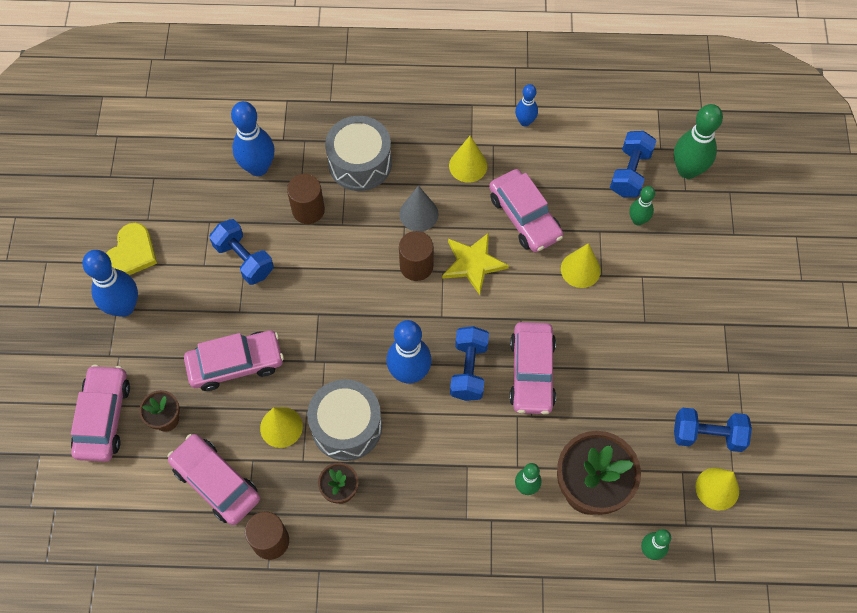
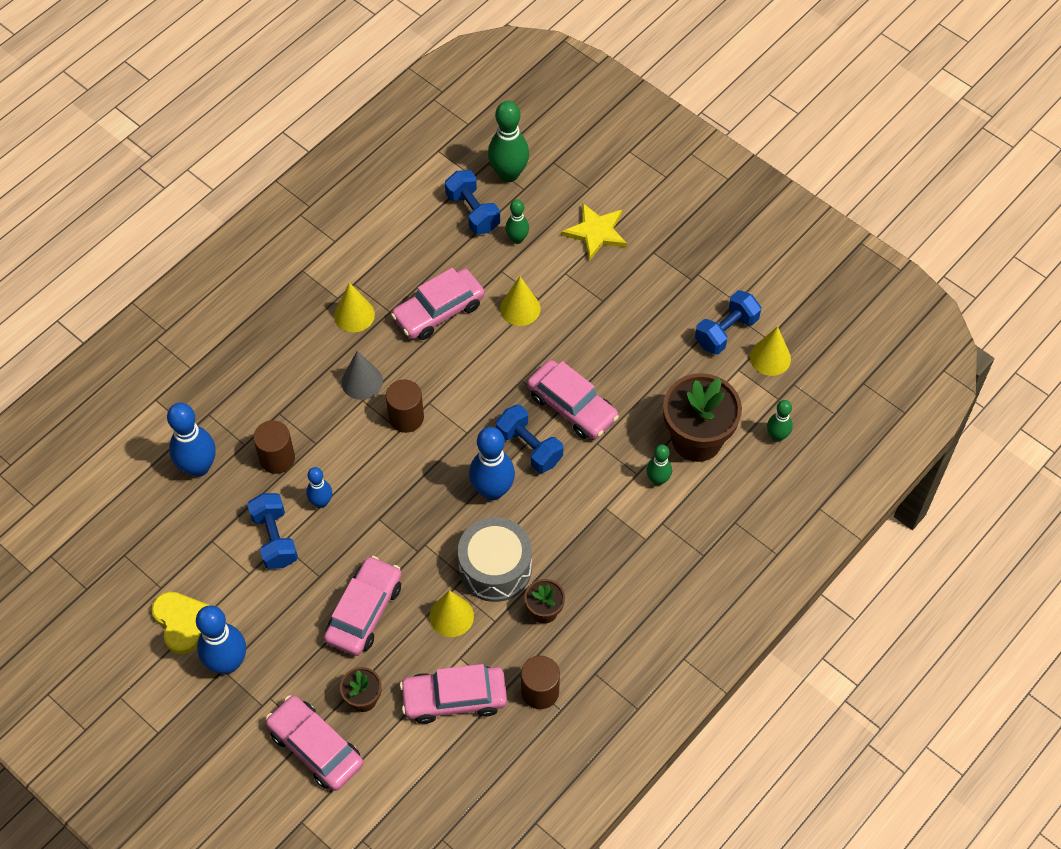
camera: 50 degrees left, 5 degrees down
blue dumbbell [209,219,274,285] -> blue dumbbell turned 75 degrees clockwise [247,493,298,569]
grey drum [325,116,392,191] -> none
yellow star [442,233,509,295] -> yellow star moved to [562,203,627,261]
pink car [489,169,563,253] -> pink car turned 135 degrees clockwise [391,268,485,340]
blue bowling pin [515,84,538,127] -> blue bowling pin moved to [306,467,332,508]

